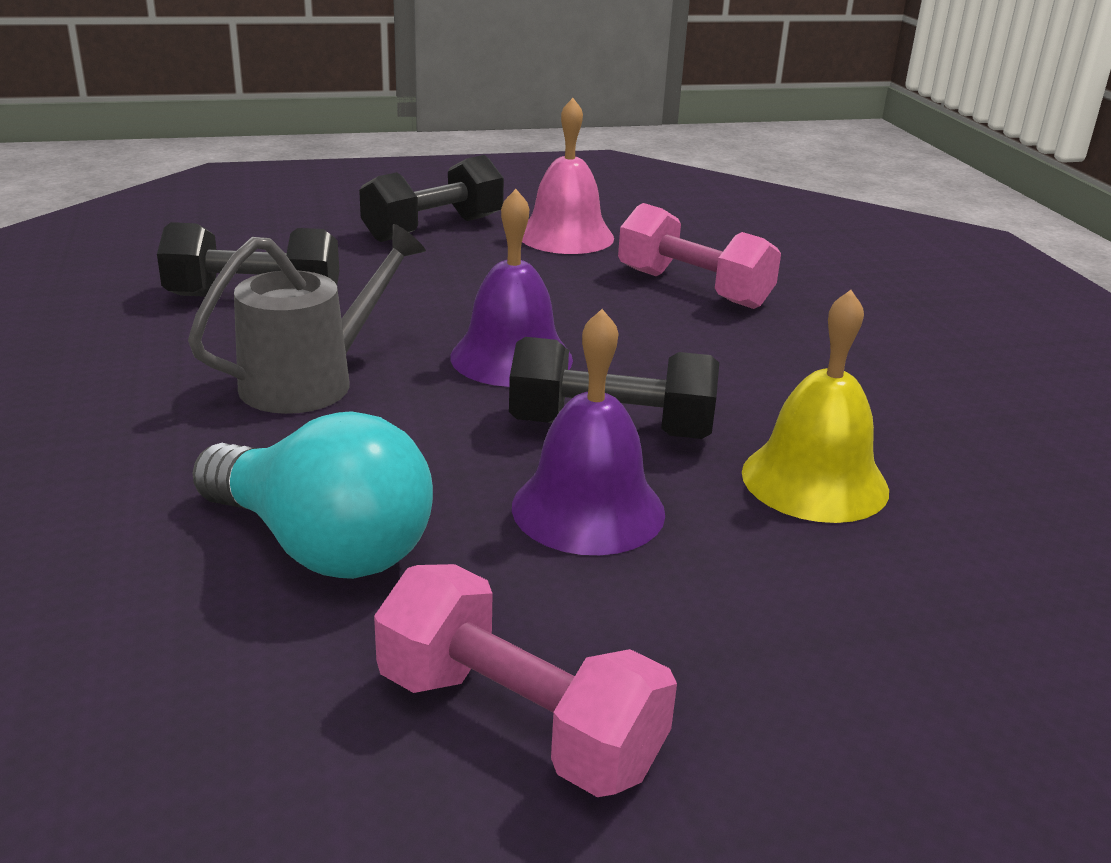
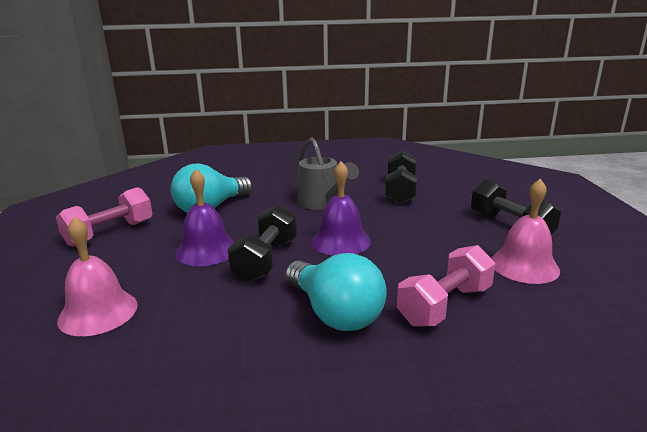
camera: 100 degrees right, 5 degrees down
yellow bell [742,290,889,523] -> none
none -> pink bell [57,217,138,336]
none -> turquoise light bulb [285,253,387,331]

